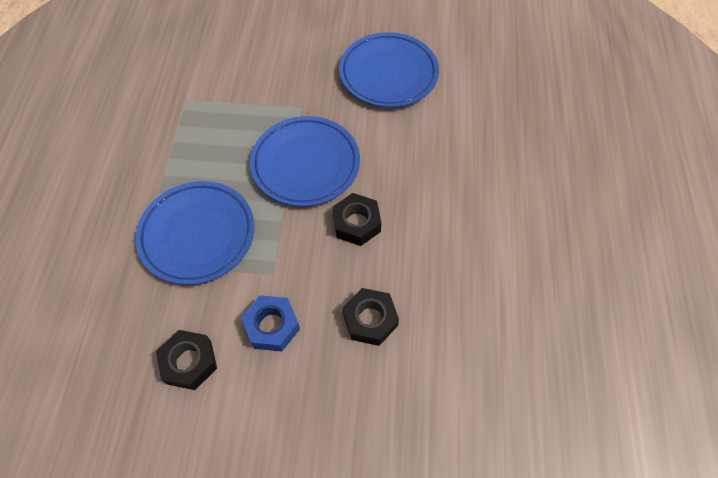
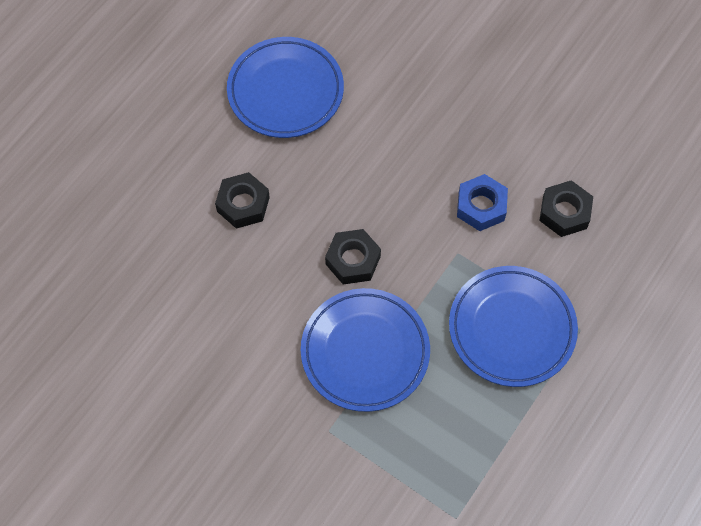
camera: 150 degrees left, 5 degrees up
blue plate [339,32,439,107] -> blue plate moved to [227,37,344,138]
black nut [343,288,399,346] -> black nut moved to [215,172,270,229]

